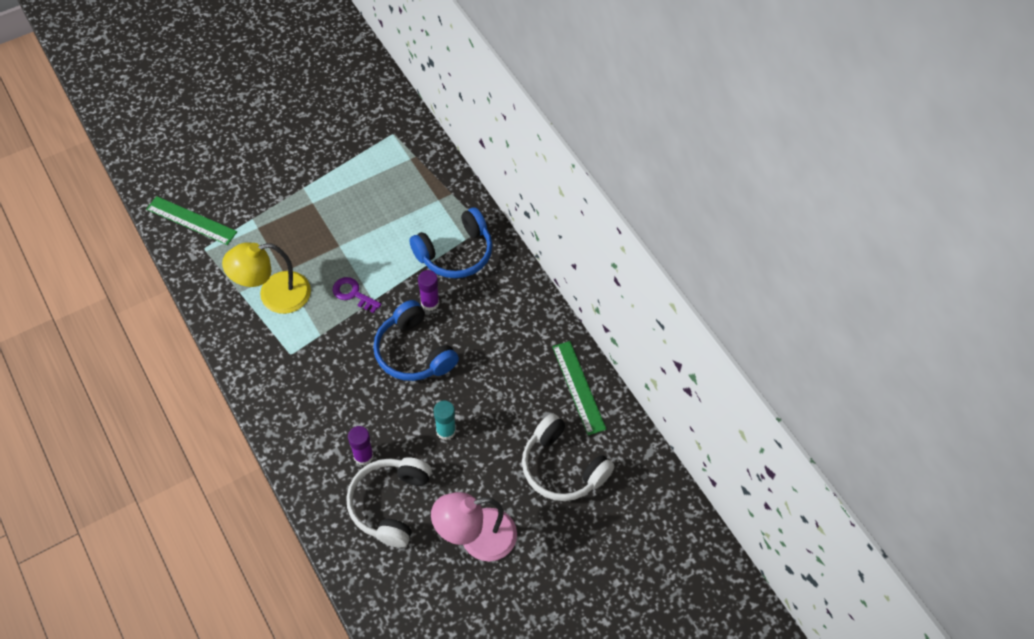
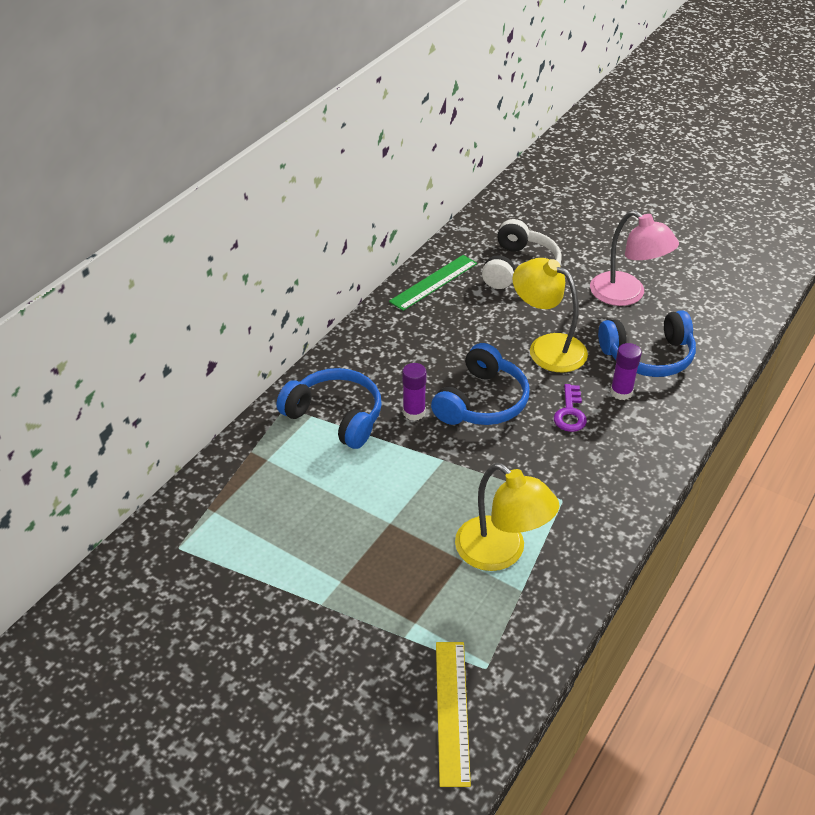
camera: 115 degrees left, 15 degrees down
green ruler [146,196,237,245] -> yellow ruler [436,642,471,787]
purple key [333,277,382,313] -> purple key moved to [554,384,587,432]
white headphones [346,457,432,548] -> blue headphones [598,310,696,377]
turquoise glue stick [433,400,456,440] -> yellow lamp [512,258,588,372]

